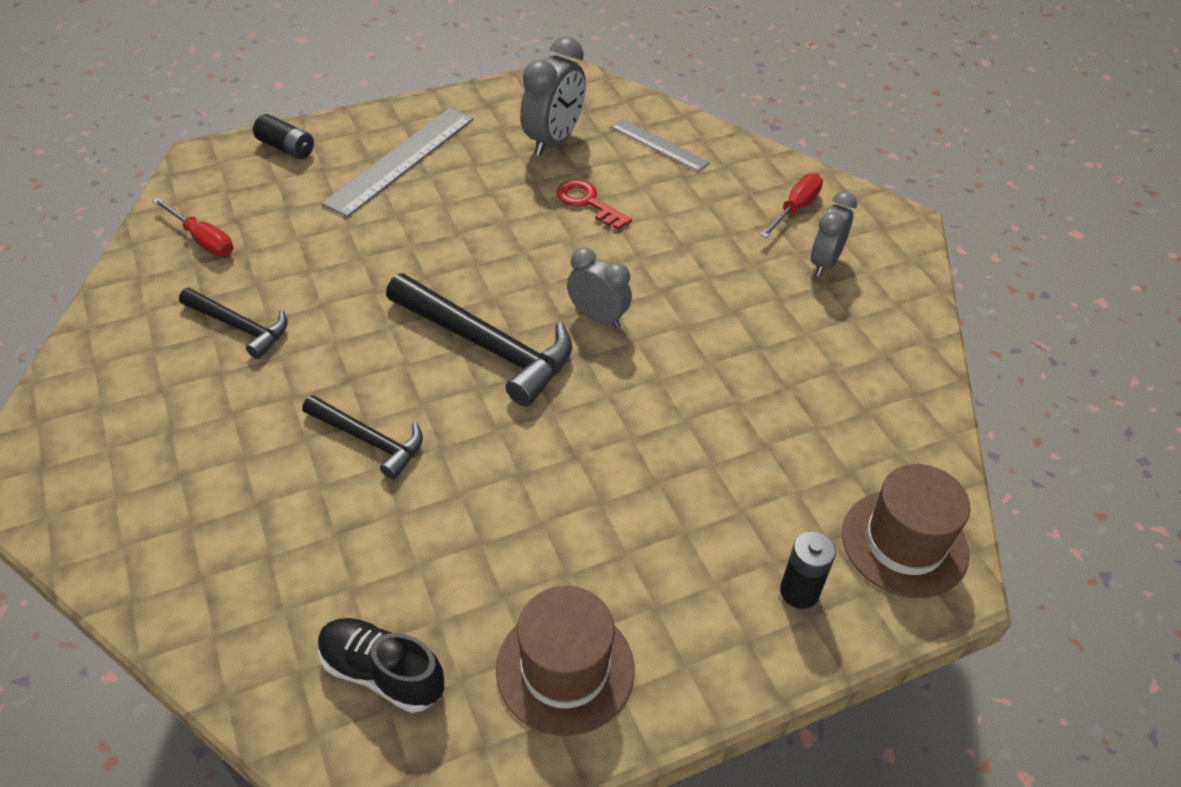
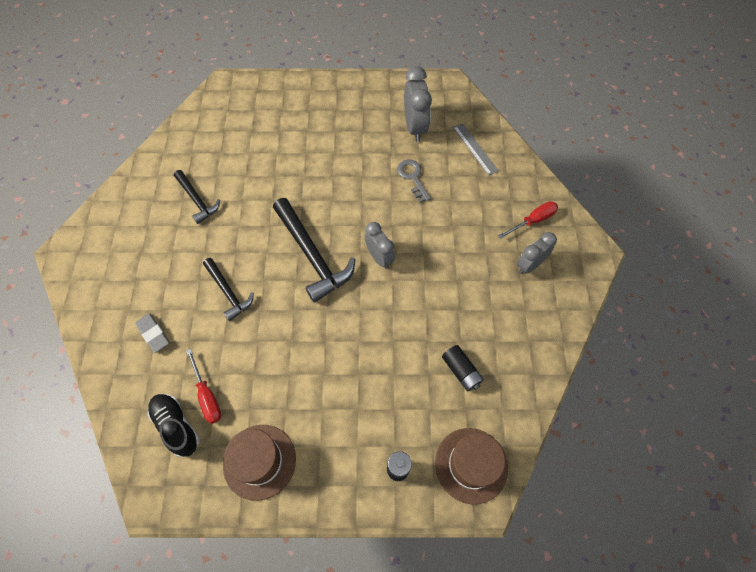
camera: 25 degrees right, 15 degrees up
red screwdriver [152,198,233,257] -> red screwdriver moved to [186,349,221,424]
black battery [253,114,314,159] -> black battery moved to [442,345,484,392]
grey ruler [322,108,474,217] -> none
grey clock [520,37,586,156] -> grey clock turned 60 degrees counterclockwise [404,66,432,142]
red key [556,179,632,230] -> grey key [397,160,431,203]
none -> grey eraser [135,313,169,353]

